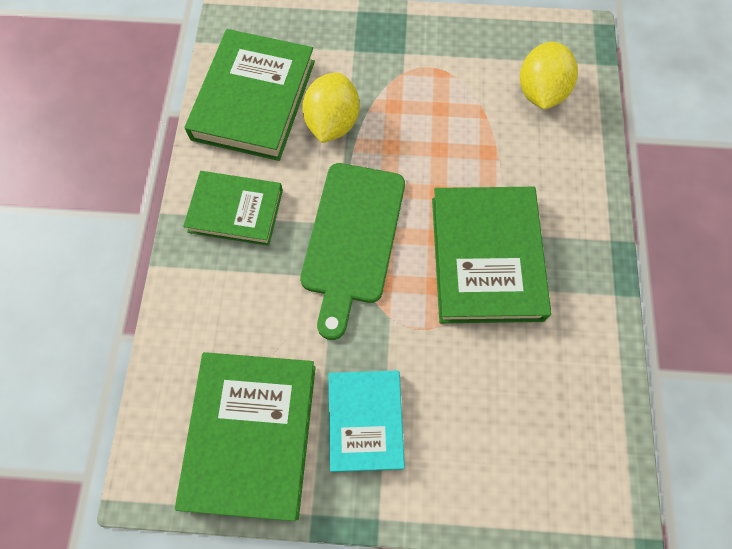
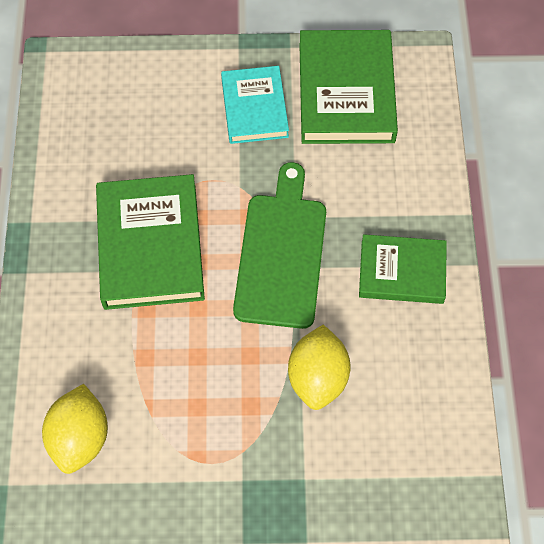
camera: 175 degrees right, 5 degrees down
green book [185,29,315,161] -> none

